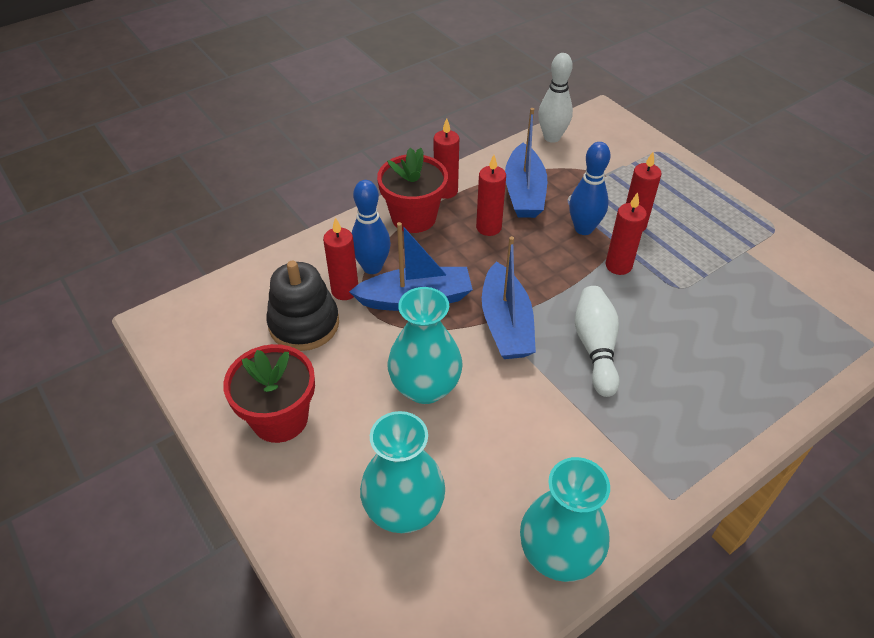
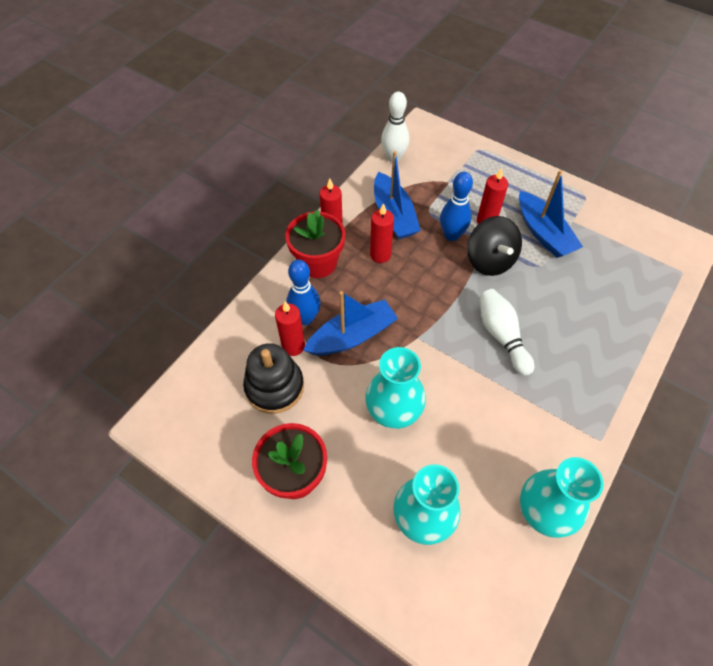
camera: 20 degrees left, 10 degrees up
blue boat [482,236,536,359] -> blue boat moved to [519,170,583,258]
red candle [606,192,647,275] -> black spinning top [467,216,522,276]

